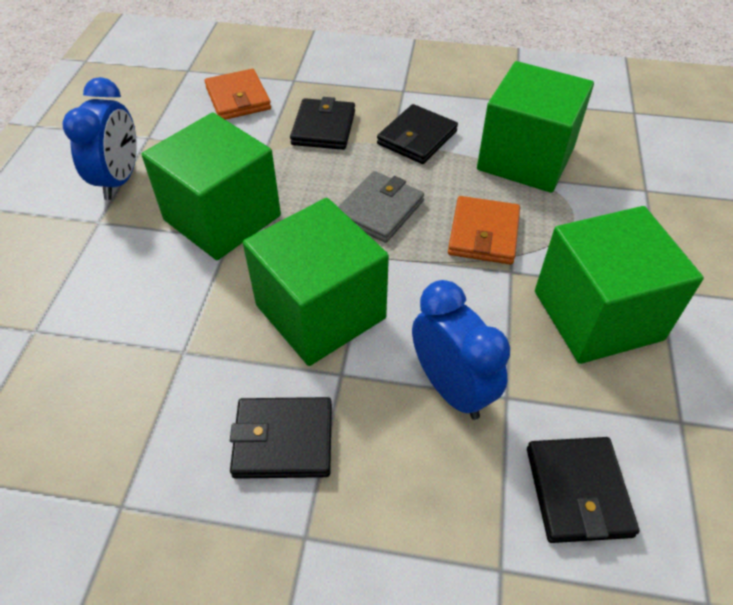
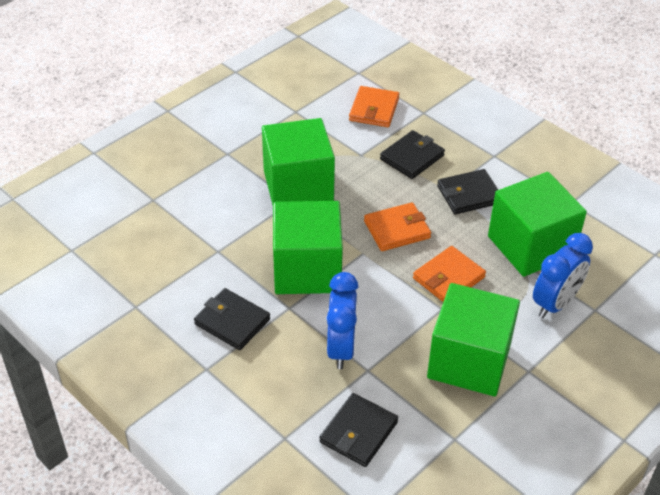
camera: 35 degrees right, 5 degrees down
blue clock [63,77,137,200] -> blue clock moved to [533,233,593,318]
grey wallet [338,171,424,243] -> orange wallet [364,202,431,251]

